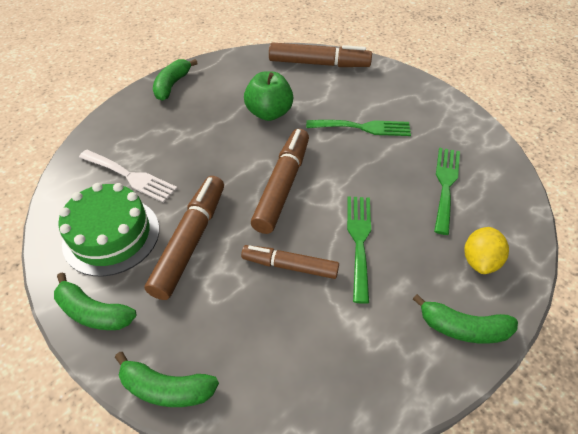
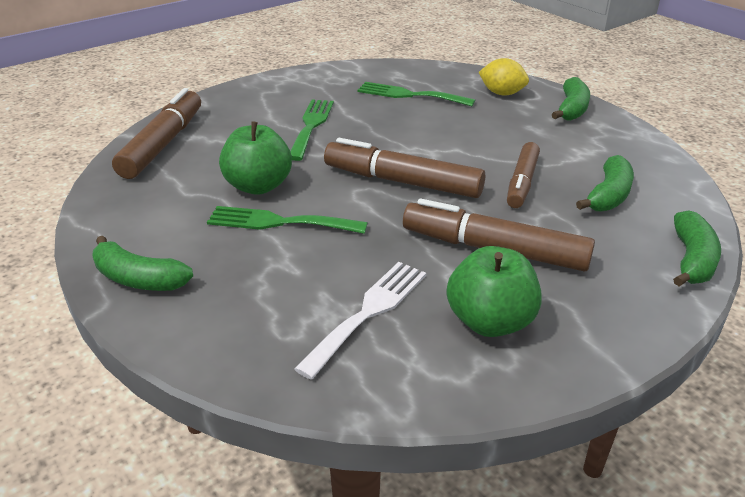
camera: 85 degrees left, 15 degrees down
green banana [54,273,137,330] -> green banana moved to [576,155,634,212]
green cake [58,183,159,276] -> green apple [447,246,542,337]
green fork [347,196,371,304] -> green fork moved to [207,206,368,234]

